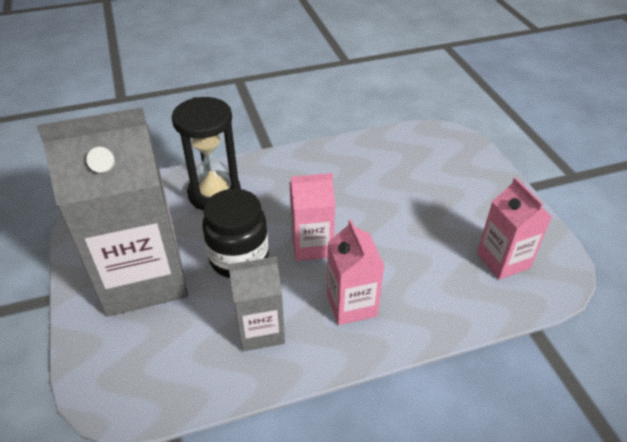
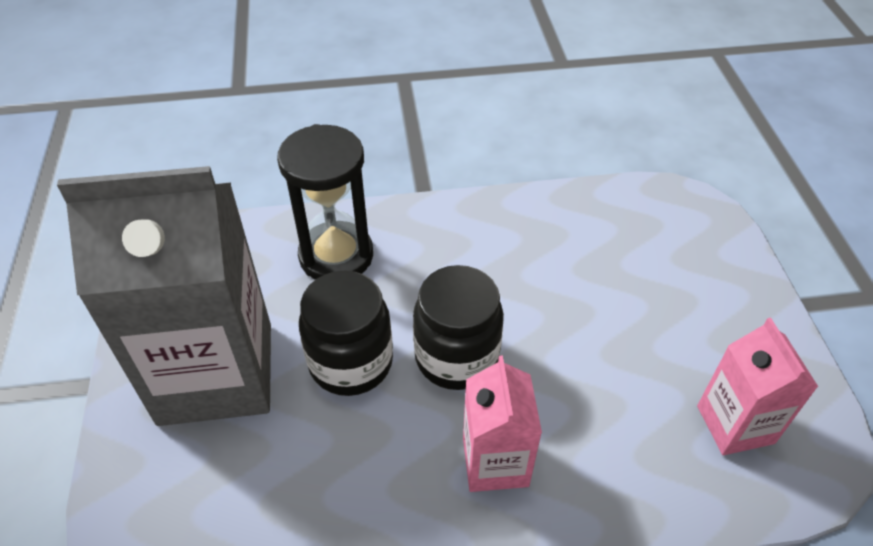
camera: 10 degrees right, 5 degrees up
grey carton [228,256,285,351] -> none
pink carton [289,173,335,261] -> black jar [413,265,504,390]

